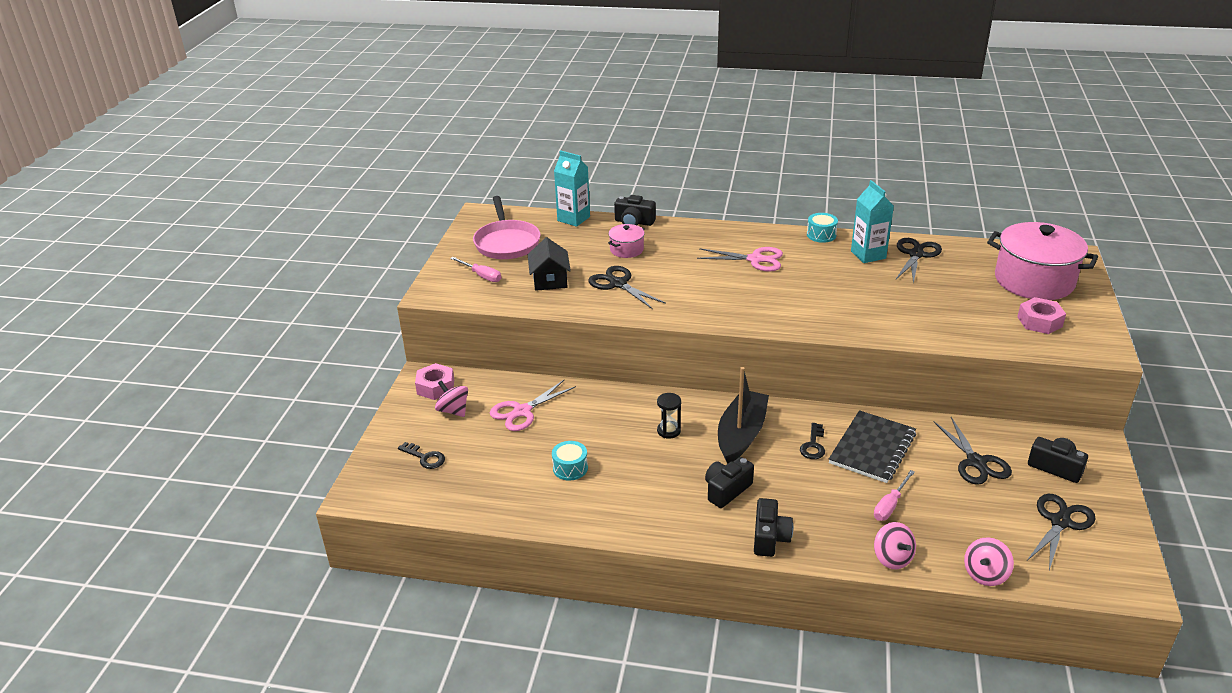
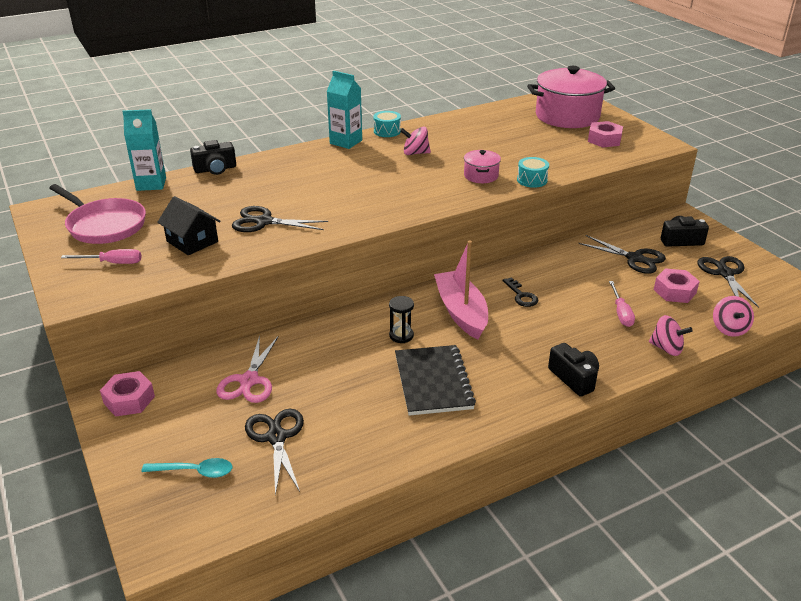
camera: 40 degrees left, 0 degrees up
black key [398,442,445,469] -> turquoise spoon [141,458,232,478]
pink spinning top [435,380,468,417] -> pink spinning top moved to [400,127,431,155]
turquoise drum [552,441,588,481] -> turquoise drum moved to [517,157,549,188]
pink pot [608,224,645,258] -> pink pot moved to [464,150,501,183]
pink scissors [697,247,783,272] -> none
black camera [705,457,754,508] -> none
black boat [718,367,769,464] -> pink boat [434,240,488,339]
black notebook [829,410,916,483] -> black notebook moved to [395,345,476,416]
turquoise carton [851,180,894,263] -> turquoise carton moved to [327,71,362,149]
black scissors [896,238,942,284] -> black scissors moved to [245,409,304,496]
none -> pink nut [654,268,700,303]

